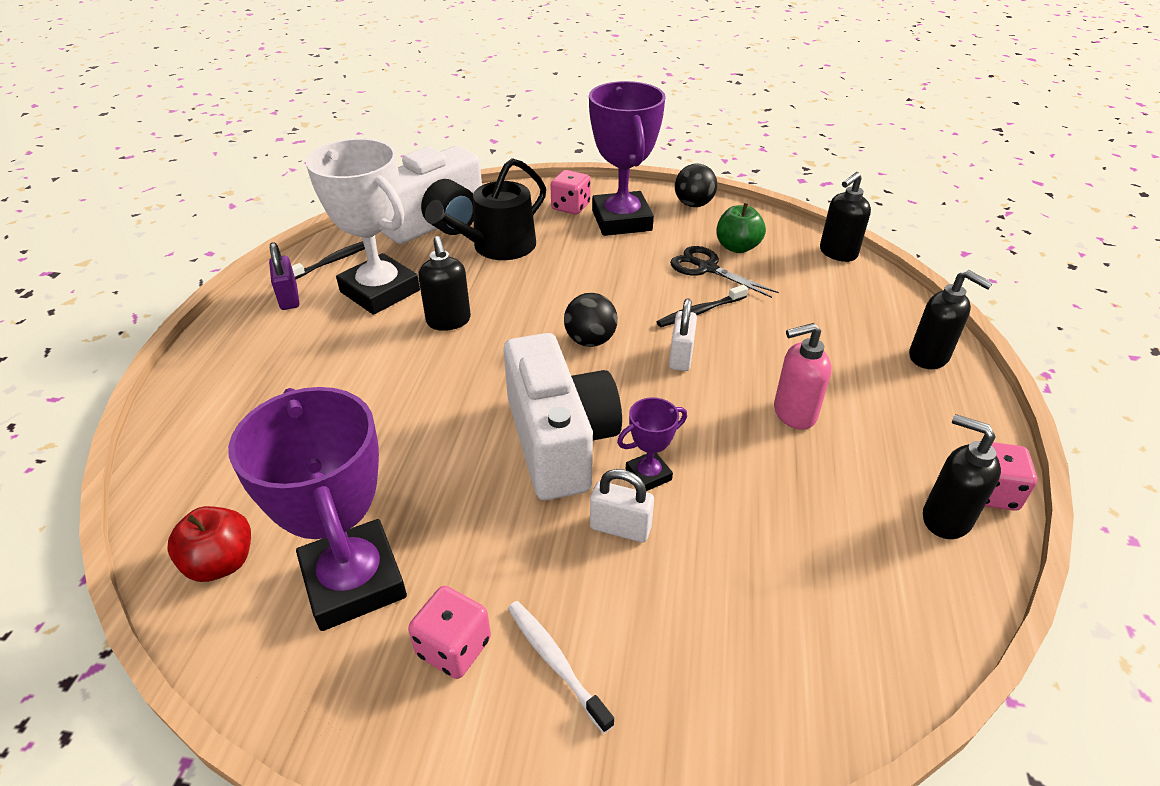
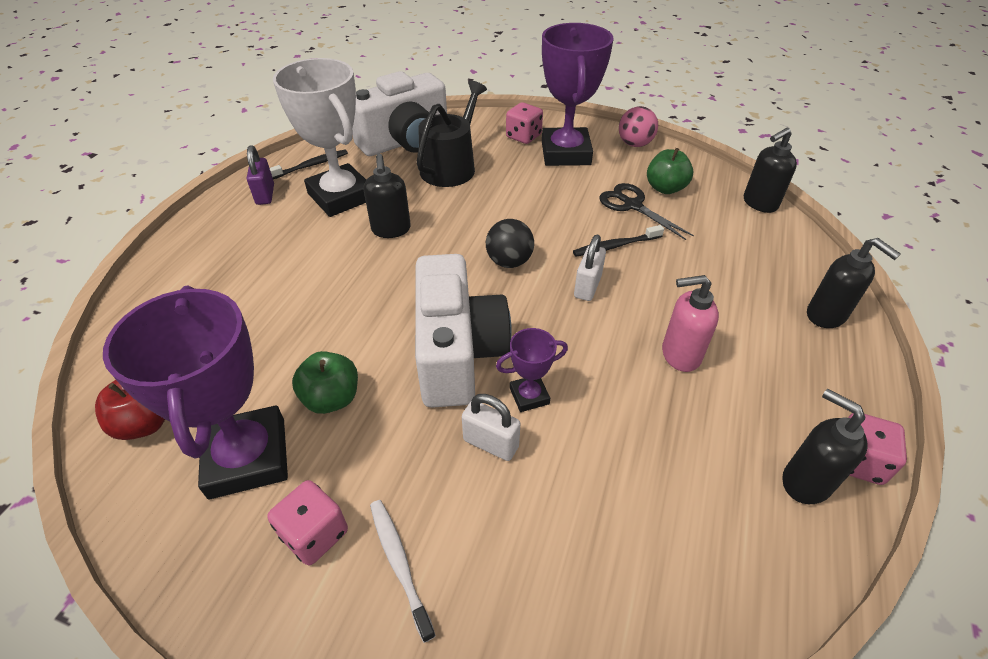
camera: 10 degrees right, 5 degrees up
black watering can [425,158,546,260] -> black watering can turned 150 degrees clockwise [416,81,487,187]
black ball [675,163,717,207] -> pink ball [619,106,658,147]
none -> green apple [292,351,358,414]

